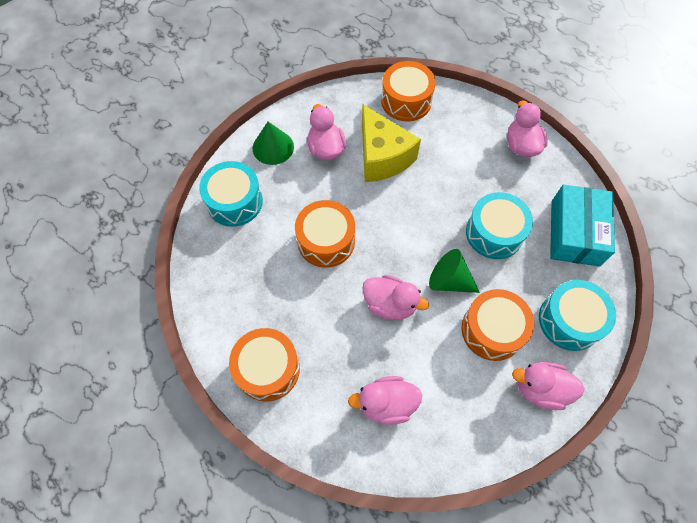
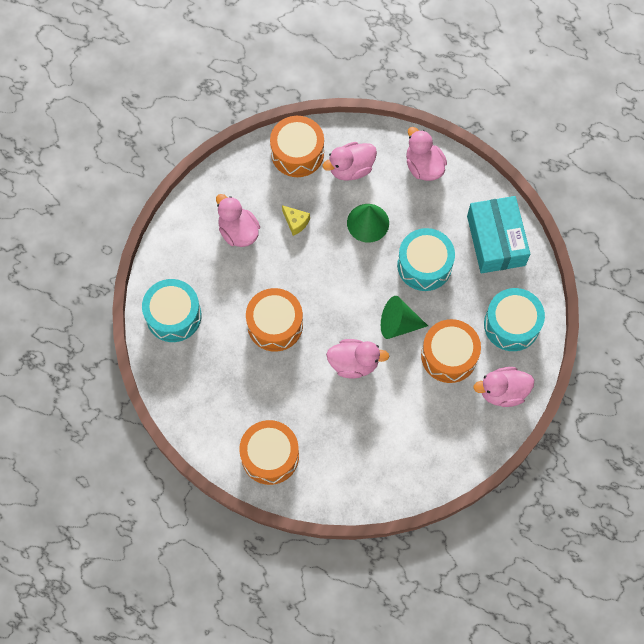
camera: 20 degrees left, 5 degrees up
green cone [253,122,294,165] -> green cone moved to [347,204,389,243]
pink duck [348,376,422,425] -> pink duck moved to [322,142,377,181]
yellow cheese [362,104,421,182] -> yellow cheese [282,205,310,236], size x0.42

